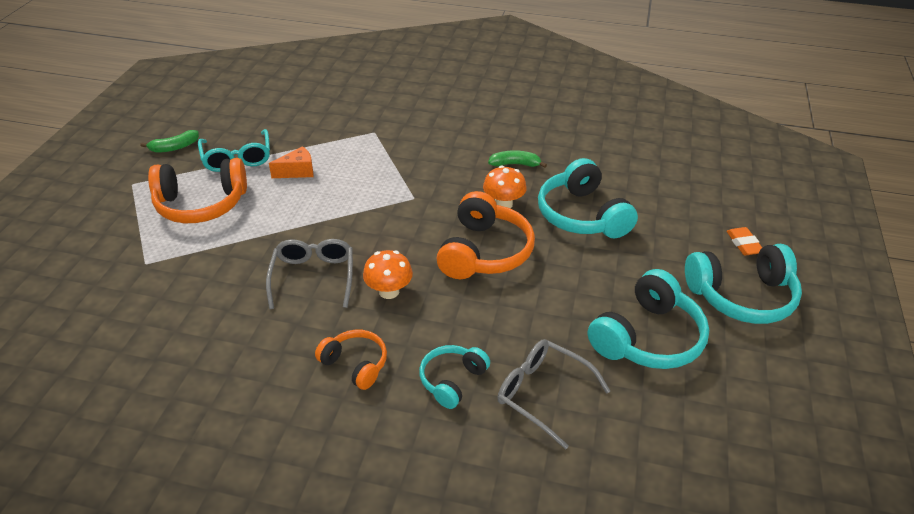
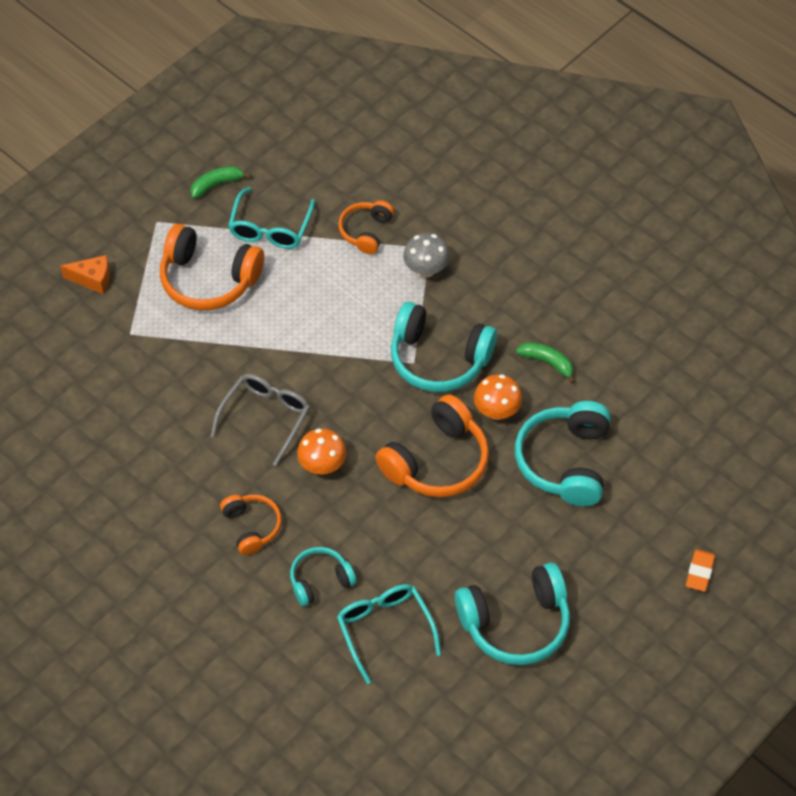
camera: 30 degrees right, 15 degrees up
green banana [140,130,199,153] -> green banana turned 150 degrees clockwise [190,166,251,199]
orange cheese [269,146,314,178] -> orange cheese moved to [60,255,110,294]
grey glasses [497,339,610,449] -> turquoise glasses [337,584,441,684]
turquoise headphones [685,244,802,324] -> turquoise headphones moved to [391,302,497,392]
none -> orange headphones [338,201,394,254]
none -> grey mushroom [403,233,450,278]

